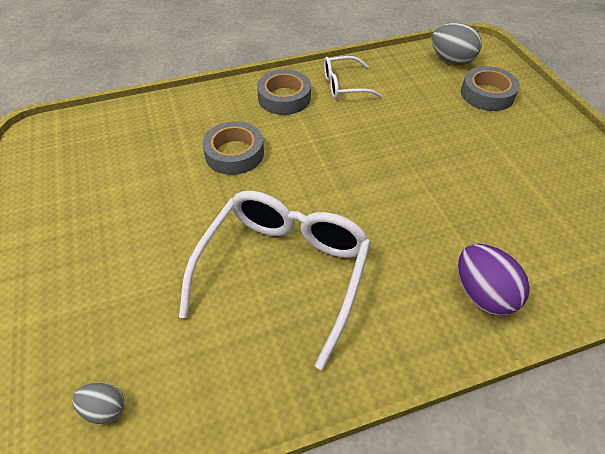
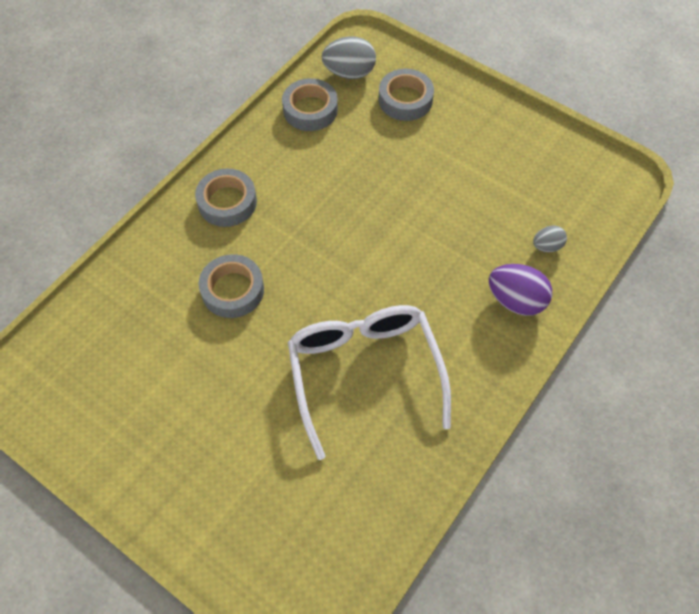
camera: 35 degrees left, 10 degrees up
grey egg [72,383,124,424] -> grey egg moved to [533,226,567,252]
white glasses [324,56,383,99] -> none
none -> grey tape [282,78,338,131]

